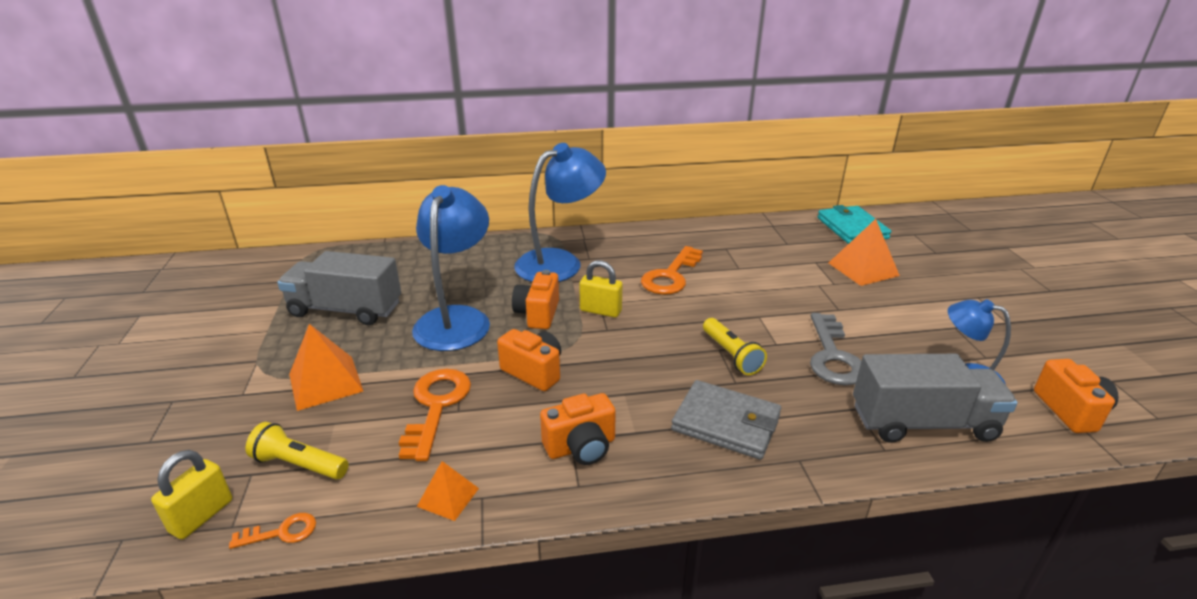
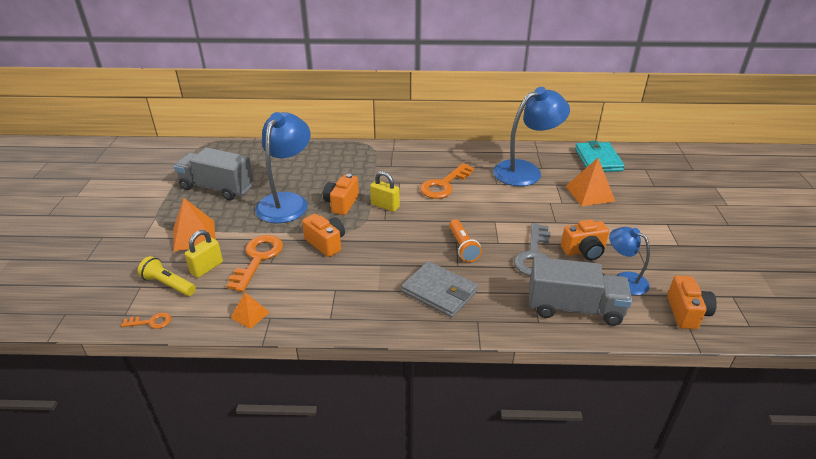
camera: 10 degrees right, 5 degrees up
yellow padlock [151,450,232,539] -> yellow padlock moved to [185,230,223,278]
blue lamp [514,143,606,282] -> blue lamp moved to [493,87,570,186]
orange camera [540,393,616,465] -> orange camera moved to [561,220,609,261]
yellow flashlight [703,318,767,375] -> orange flashlight [449,219,482,262]

